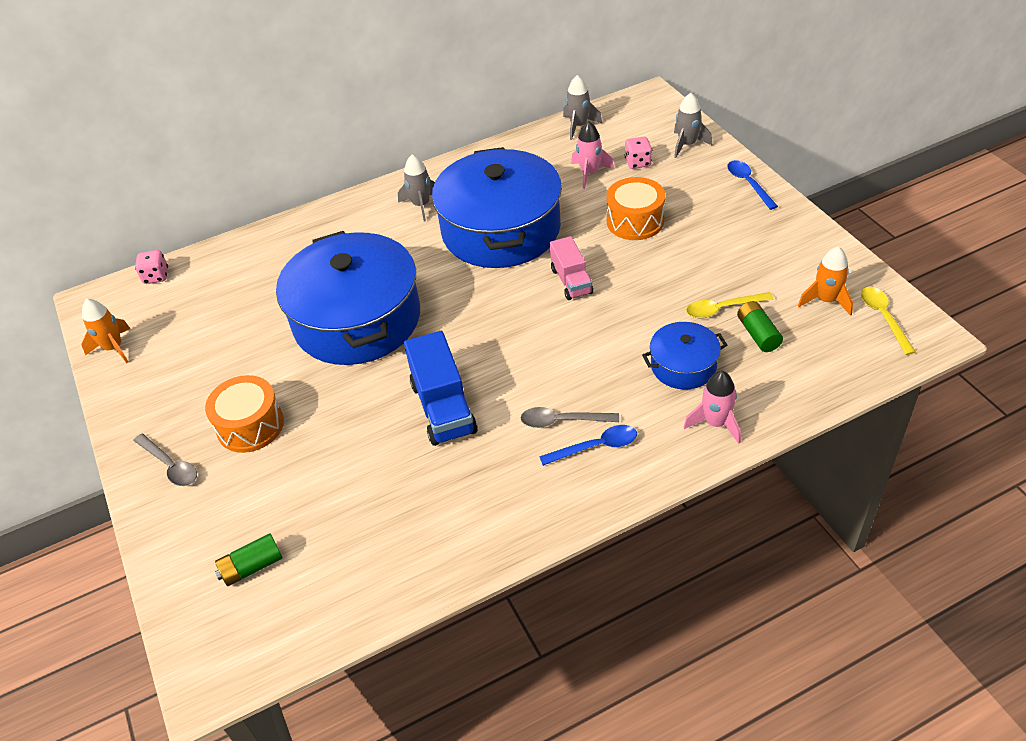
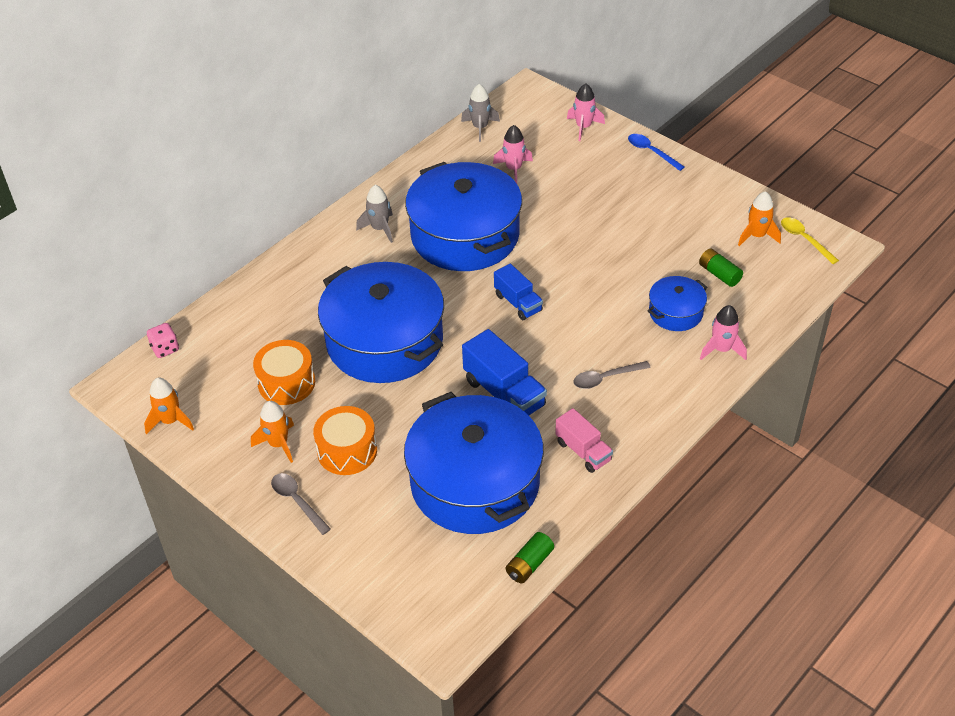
camera: 25 degrees left, 0 degrees up
grey spoon [133,434,197,486] -> grey spoon turned 150 degrees counterclockwise [271,473,331,535]
green battery [215,533,282,586] -> green battery moved to [506,532,554,583]
blue spoon [539,425,637,466] -> none
pink truck [550,236,593,300] -> pink truck moved to [555,408,613,473]
orange drum [606,177,666,240] -> orange drum moved to [253,340,315,405]
pink dice [624,137,652,169] -> none
grey rocket [674,93,712,158] -> pink rocket [567,83,605,141]
yellow spoon [686,292,773,318] -> none
none -> orange rocket [251,401,294,463]
none -> blue pot [404,392,544,534]
none -> blue truck [494,264,543,320]

